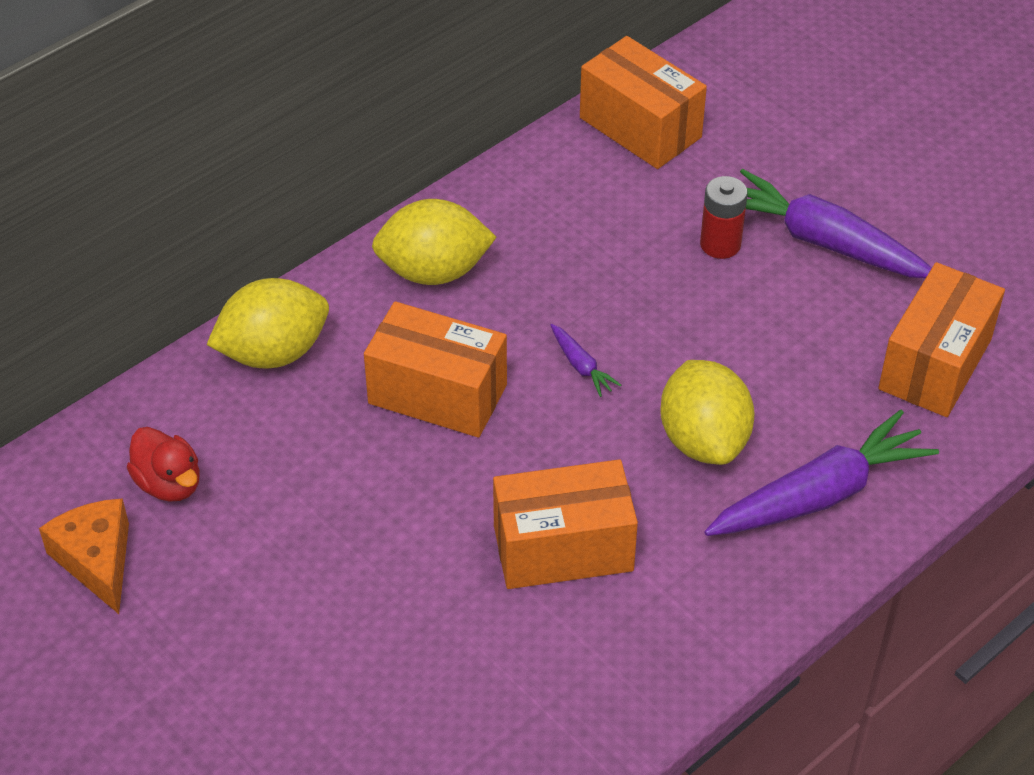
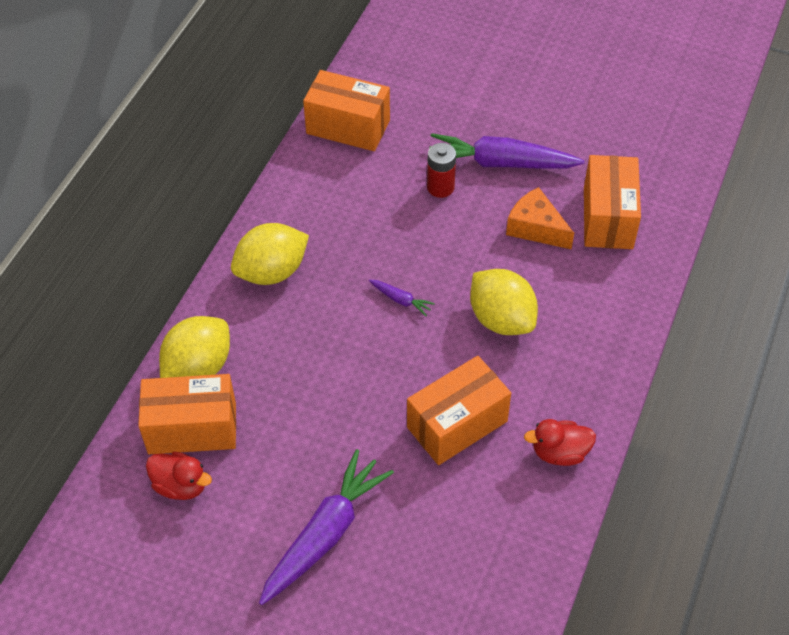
camera: 25 degrees left, 5 degrees up
orange cheese [39,498,129,614] -> orange cheese moved to [506,187,574,249]
orange box [364,301,507,438] -> orange box moved to [138,374,236,454]
purple carrot [704,410,939,536] -> purple carrot moved to [259,449,394,605]
none -> red duck [524,419,596,466]

